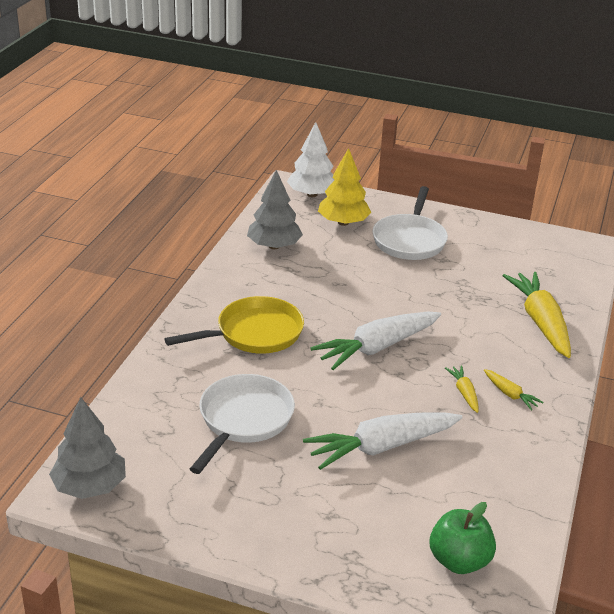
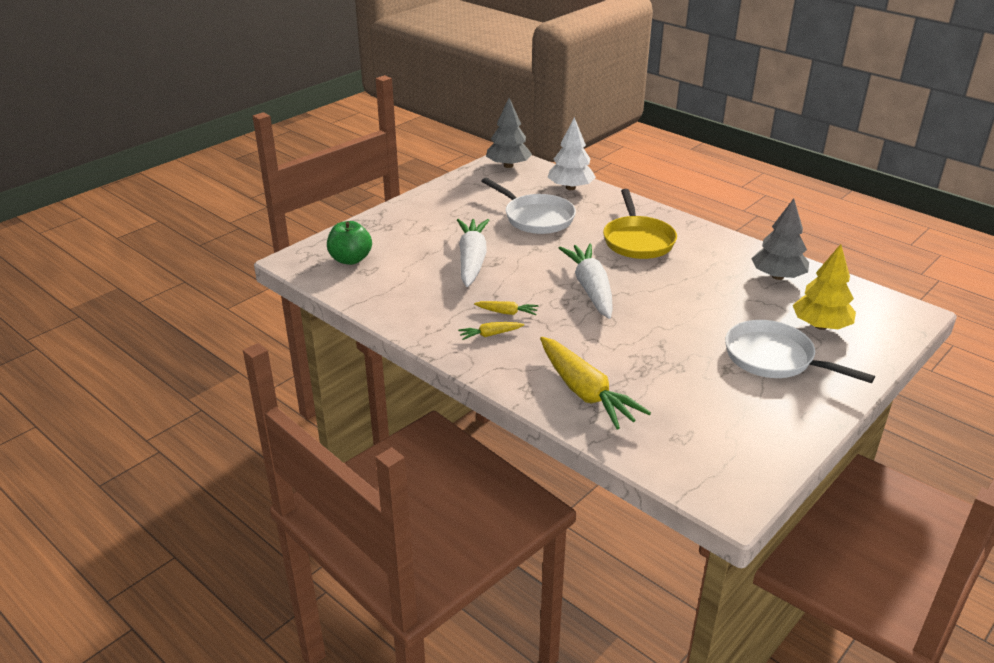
camera: 115 degrees right, 0 degrees up
white tree [287,122,335,197] -> white tree moved to [548,117,596,190]
yellow carrot [502,272,571,358] -> yellow carrot turned 45 degrees clockwise [540,337,651,429]

